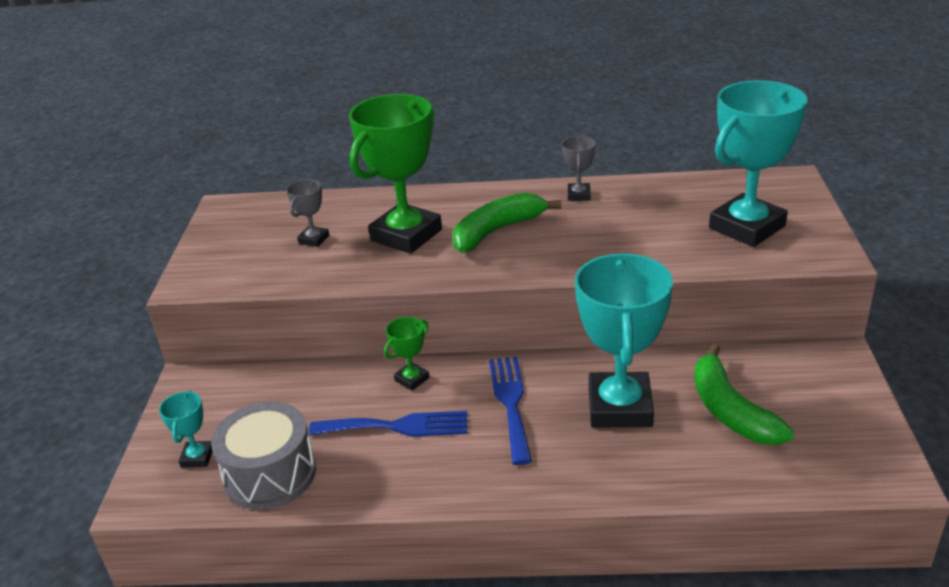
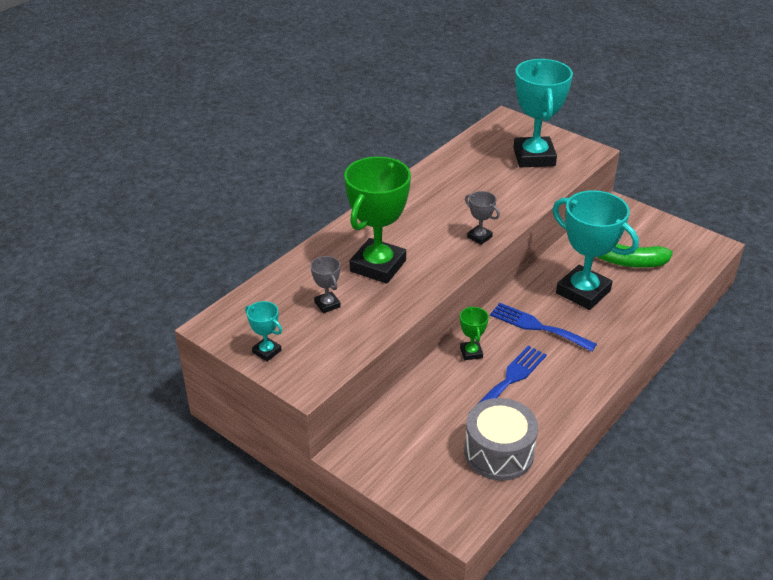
camera: 55 degrees left, 5 degrees up
turquoise trophy [159,390,213,468] -> turquoise trophy moved to [245,301,282,362]
green trophy [349,94,442,254] -> green trophy turned 45 degrees clockwise [344,157,411,284]
green banana [453,193,561,253] -> none
grey trophy [562,136,596,201] -> grey trophy moved to [465,191,500,245]

